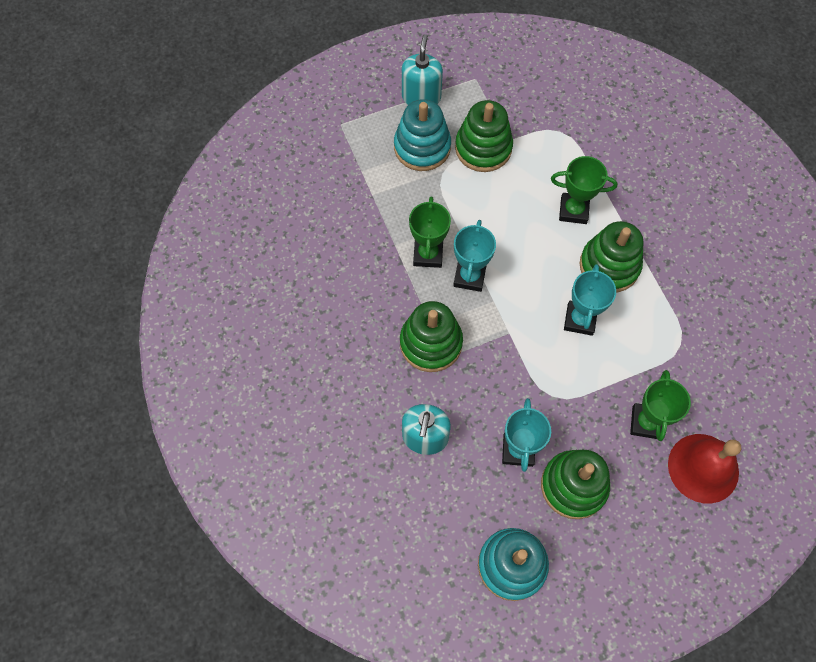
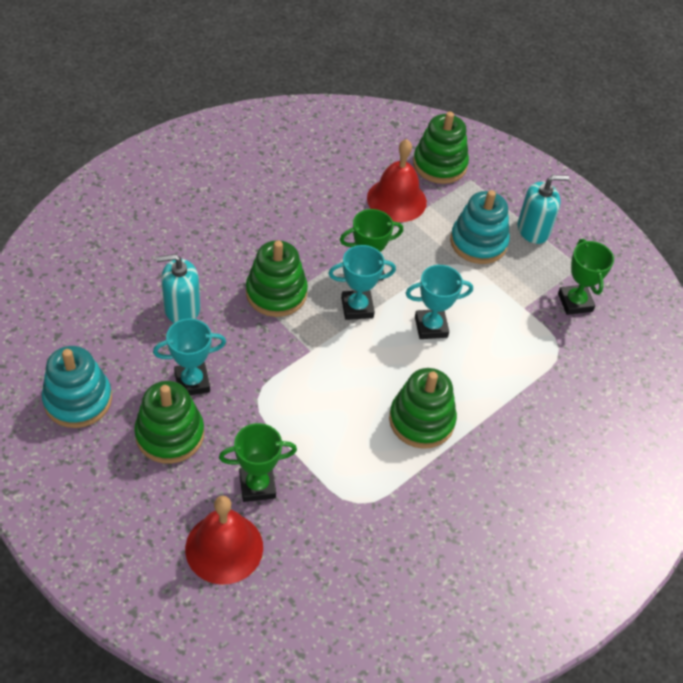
camera: 65 degrees right, 15 degrees down
green stacking toy [455,100,513,172] -> green stacking toy moved to [413,111,469,184]
green trophy [551,156,618,224] -> green trophy moved to [558,239,614,315]
turquoise trophy [564,264,616,336] -> turquoise trophy moved to [406,265,473,339]
none -> red bell [367,139,427,222]

